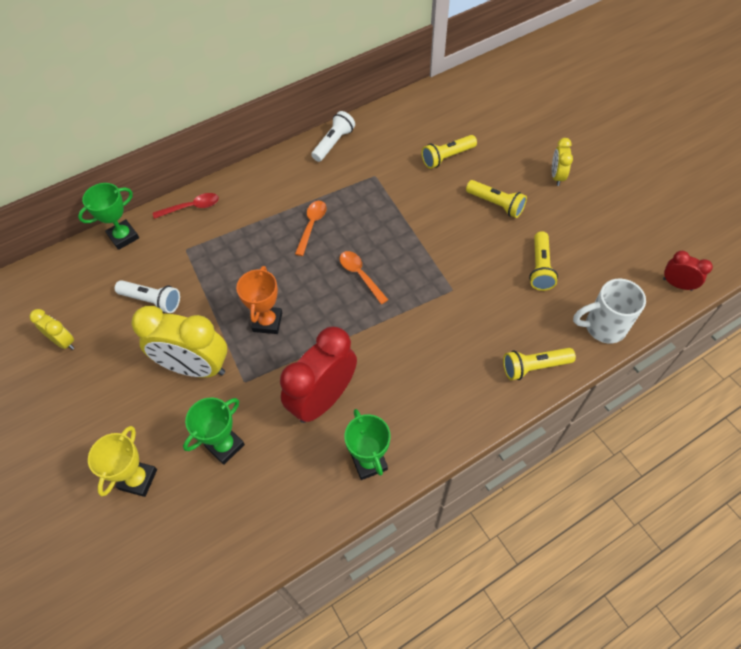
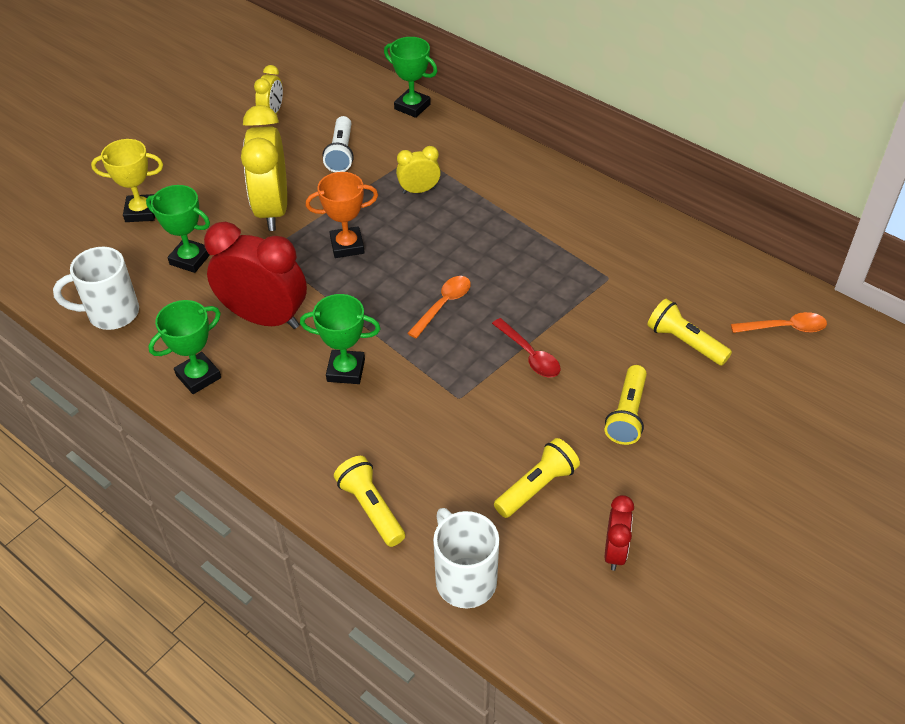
camera: 70 degrees right, 10 degrees down
red spoon [153,193,219,219] -> red spoon moved to [492,318,561,377]
orange spoon [295,201,326,256] -> orange spoon moved to [731,312,827,333]
white flashlight [311,111,355,162] -> none
yellow flashlight [529,231,558,291] -> yellow flashlight turned 150 degrees clockwise [494,438,580,518]
yellow clock [552,138,573,186] -> yellow clock moved to [396,146,441,194]
red clock [663,251,713,291] -> red clock moved to [605,495,634,571]
none -> white mug [53,247,139,330]
none -> green trophy [300,294,381,384]

